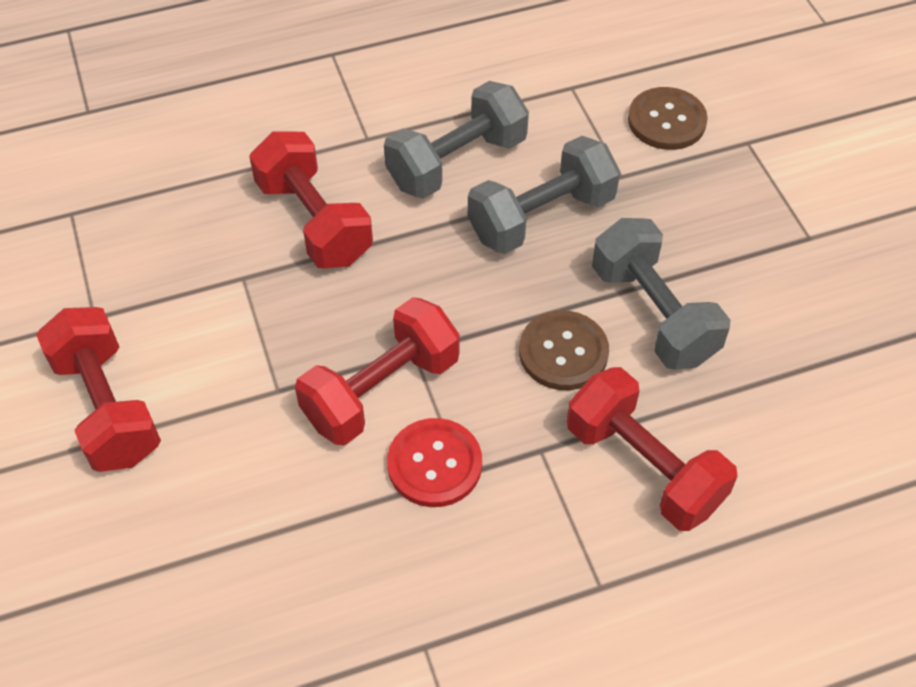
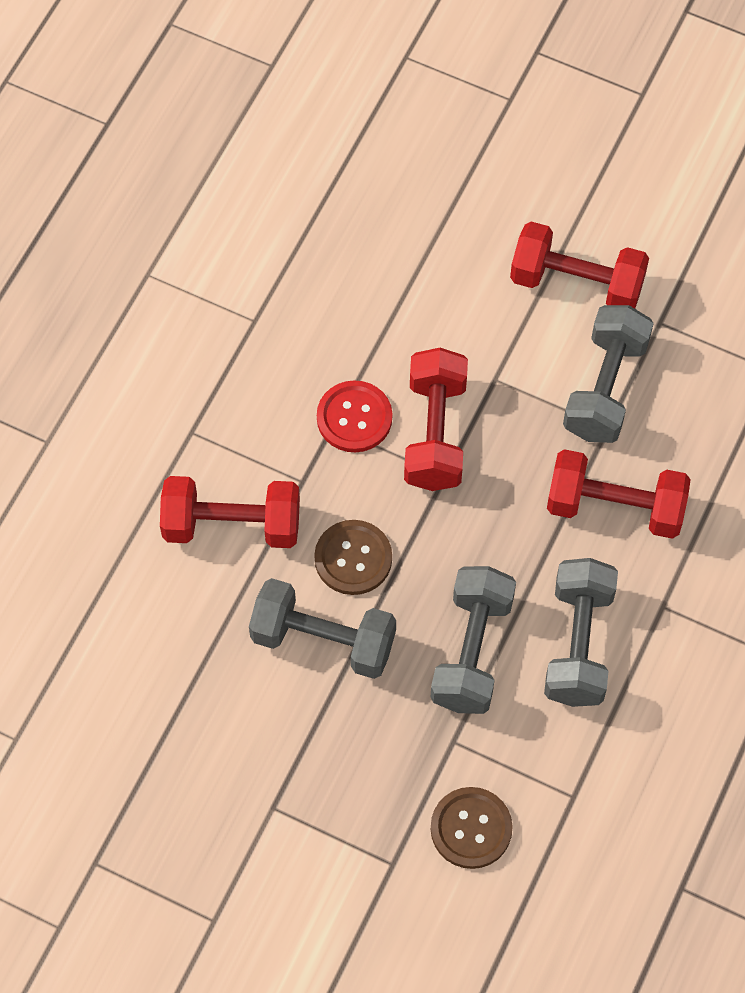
camera: 135 degrees right, 10 degrees up
none -> grey dumbbell [563,305,654,443]

